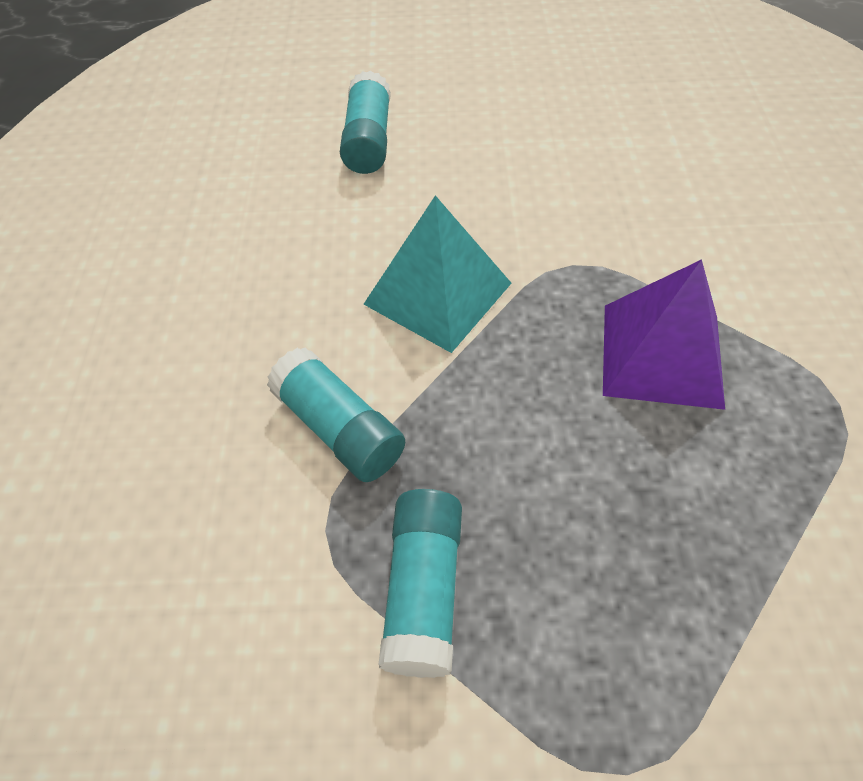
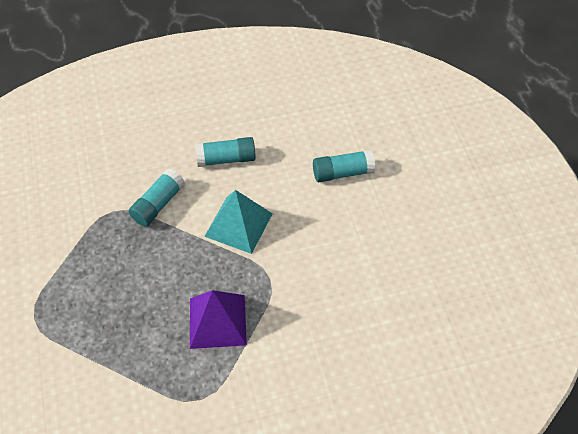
camera: 75 degrees right, 0 degrees up
turquoise glue stick [379,489,462,678] -> turquoise glue stick moved to [195,137,256,167]

